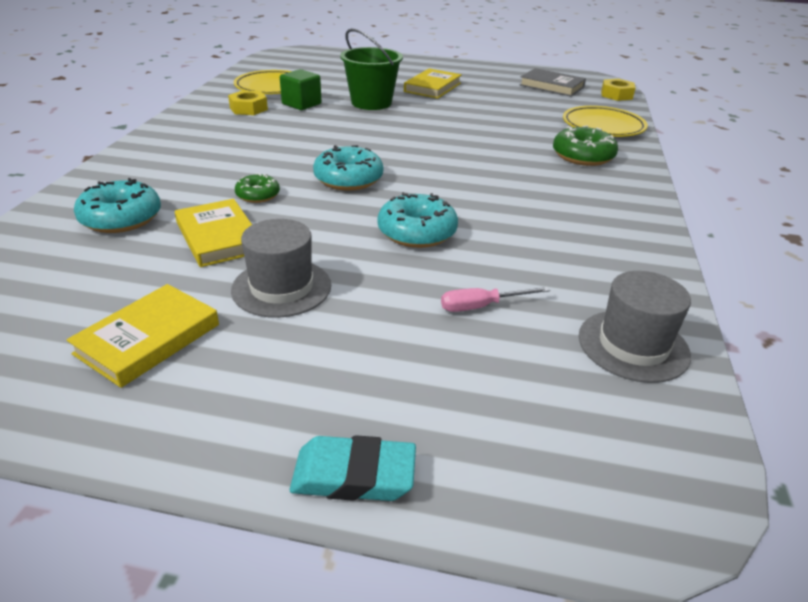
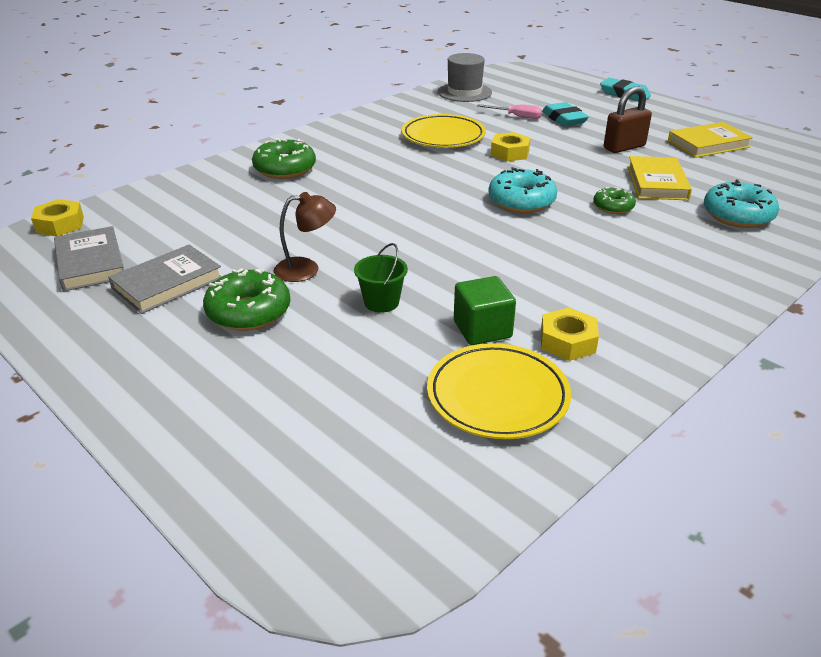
camera: 145 degrees left, 0 degrees up
grey hat [231,219,331,318] -> brown padlock [604,86,652,153]
green bucket [340,28,403,110] -> green bucket [354,243,408,313], size x0.56
turquoise donut [378,192,458,248] -> yellow nut [491,132,531,161]
yellow book [404,68,462,99] -> green donut [203,268,290,331]
yellow plate [563,106,648,137] -> yellow plate moved to [402,114,486,148]
none -> grey book [108,245,222,314]
none -> brown lamp [274,192,336,282]
none -> turquoise eraser [542,102,589,126]

